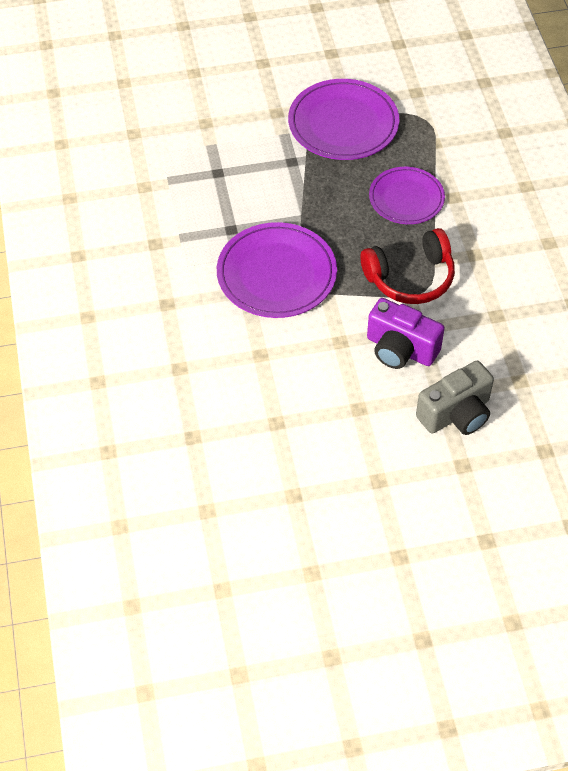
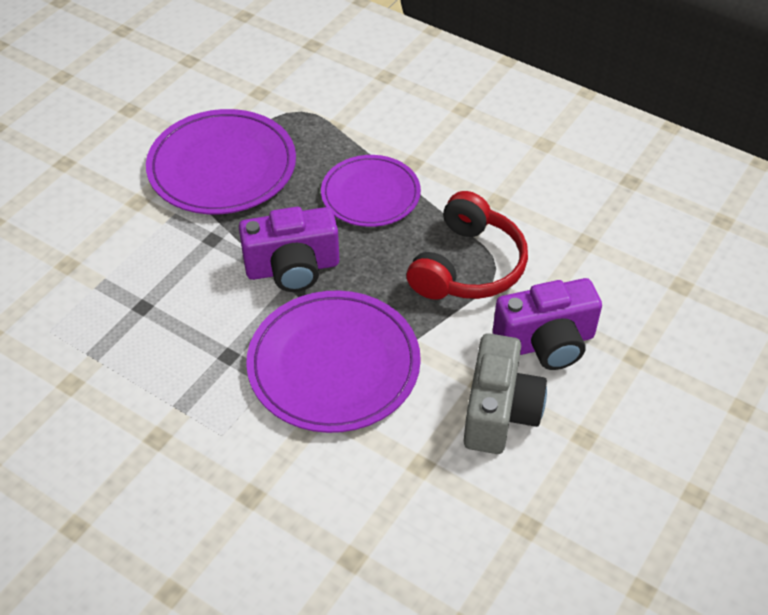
camera: 45 degrees left, 5 degrees down
grey camera [416,361,494,435] -> grey camera moved to [464,333,547,454]
none -> purple camera [239,207,339,292]

